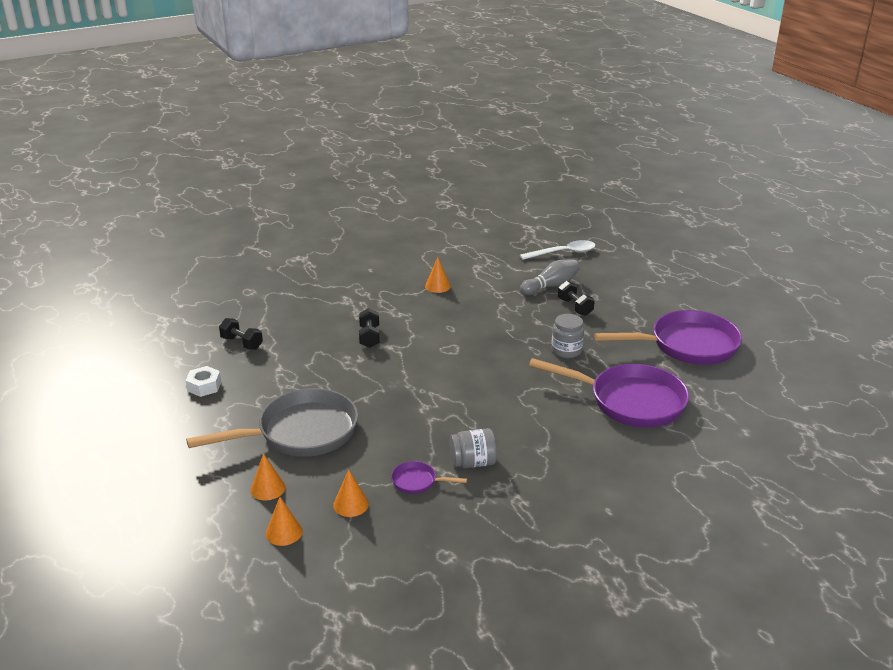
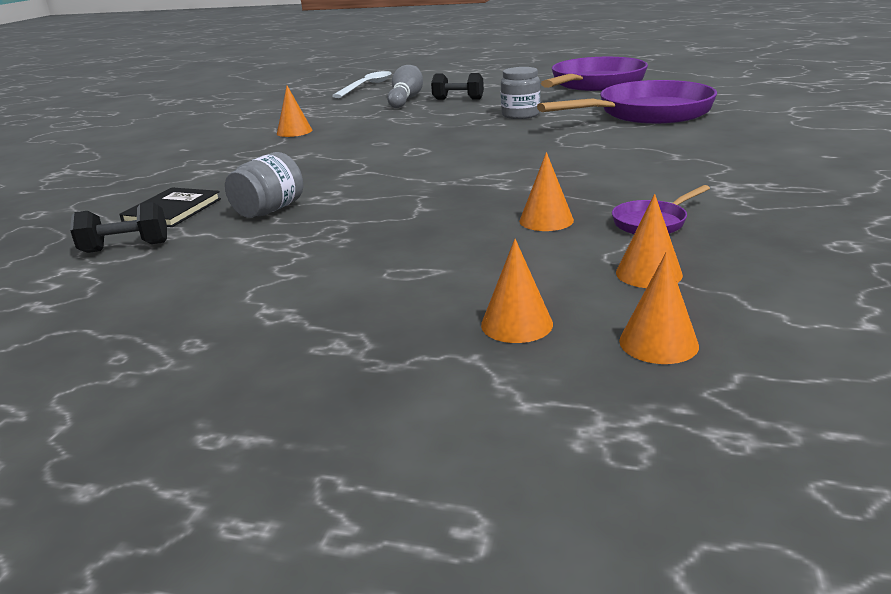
camera: 45 degrees left, 5 degrees down
white nut [186,366,221,397] -> none
grey pan [186,388,358,457] -> none
black dumbbell [359,308,380,348] -> none
grey jar [450,428,497,468] -> grey jar moved to [225,152,303,218]
none -> black book [119,188,221,227]
none -> orange cone [519,152,574,231]

